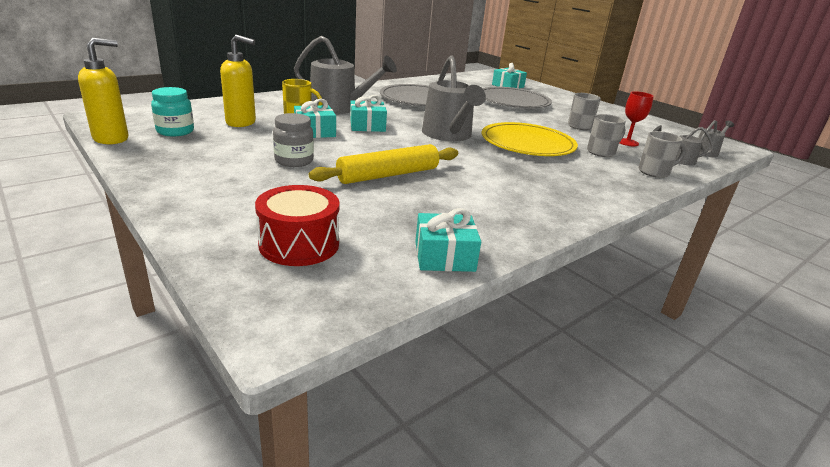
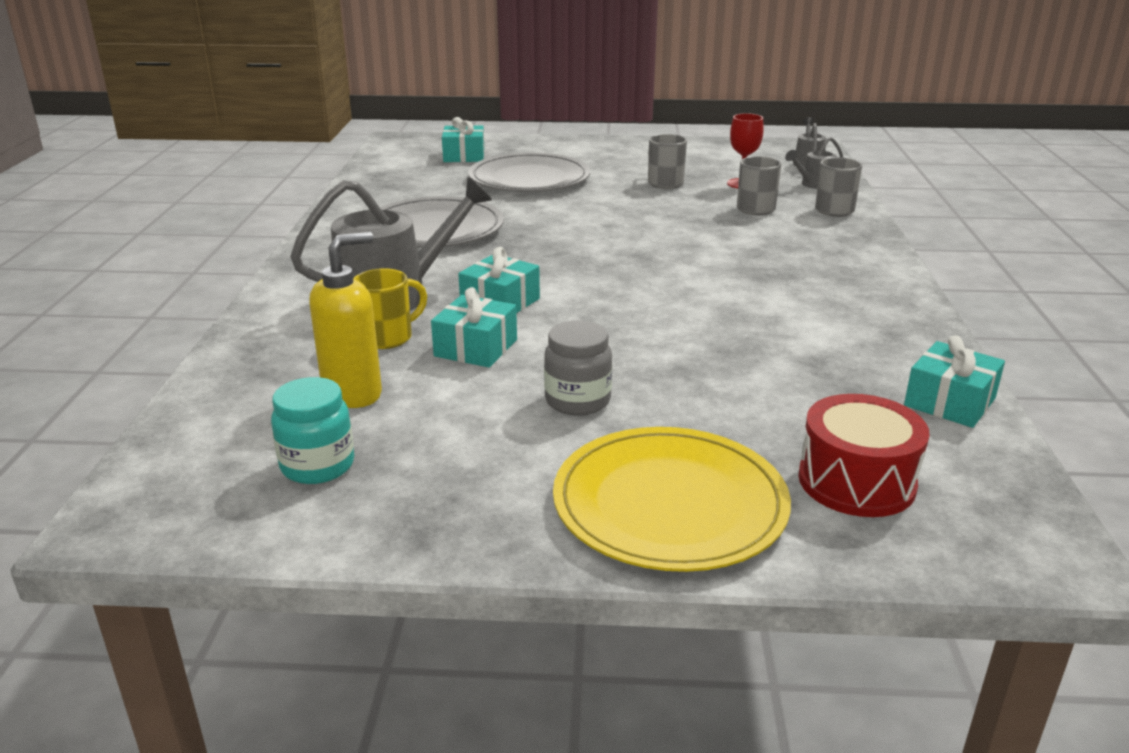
camera: 45 degrees left, 0 degrees up
yellow soap dispenser [78,38,128,144] -> none
yellow rolling pin [309,144,458,184] -> none
grey watering can [422,56,486,141] -> none
yellow plate [482,122,578,156] -> yellow plate moved to [553,427,791,572]

